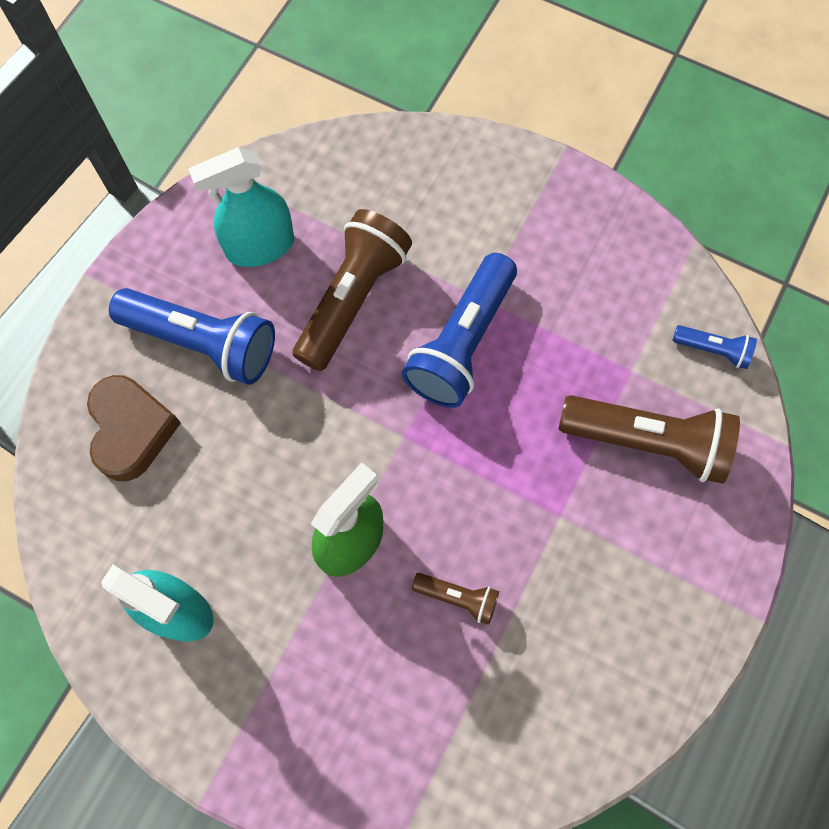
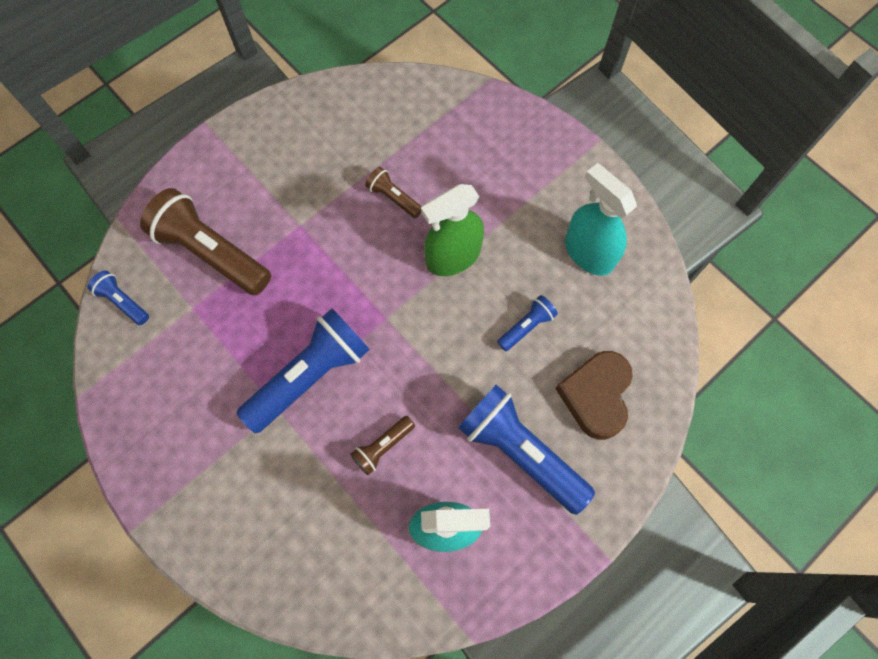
camera: 160 degrees left, 0 degrees up
brown flashlight [293,209,412,371] -> brown flashlight [350,416,415,475], size x0.48
none -> blue flashlight [497,295,558,351]

